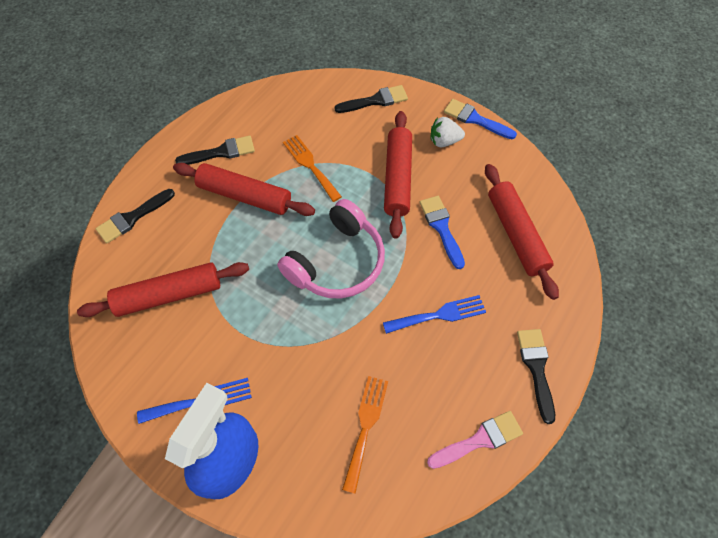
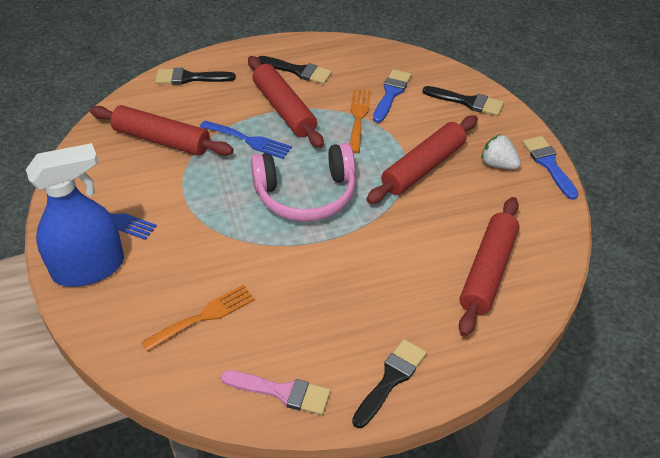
camera: 40 degrees right, 15 degrees down
blue fork [383,295,486,334] -> blue fork moved to [200,120,292,159]
blue brush [419,196,465,269] -> blue brush moved to [373,69,411,123]

